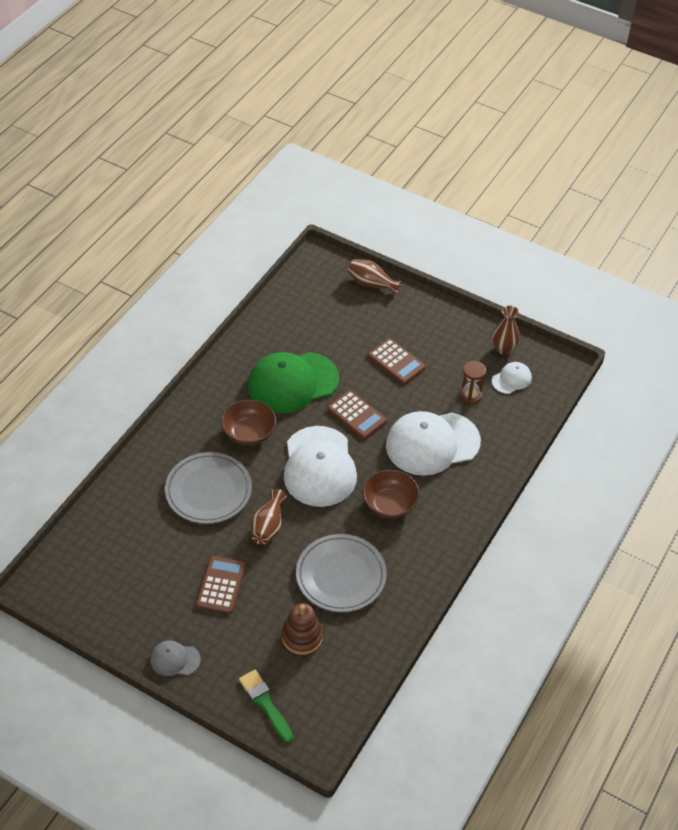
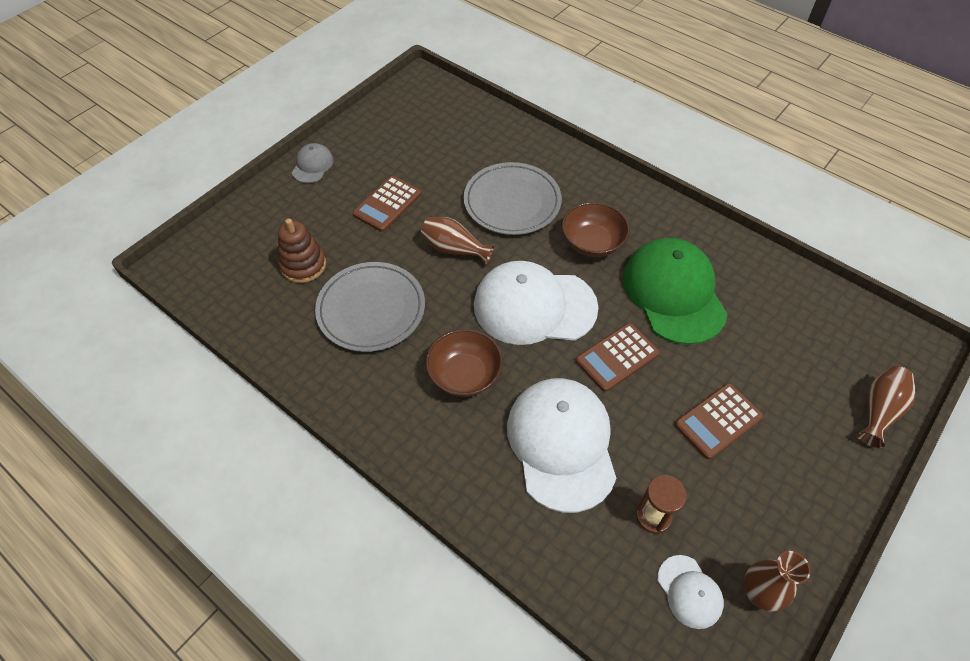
camera: 100 degrees right, 5 degrees up
brown calculator [196,556,246,614] -> brown calculator turned 105 degrees clockwise [353,176,421,232]
green brush [239,670,293,742] -> none

